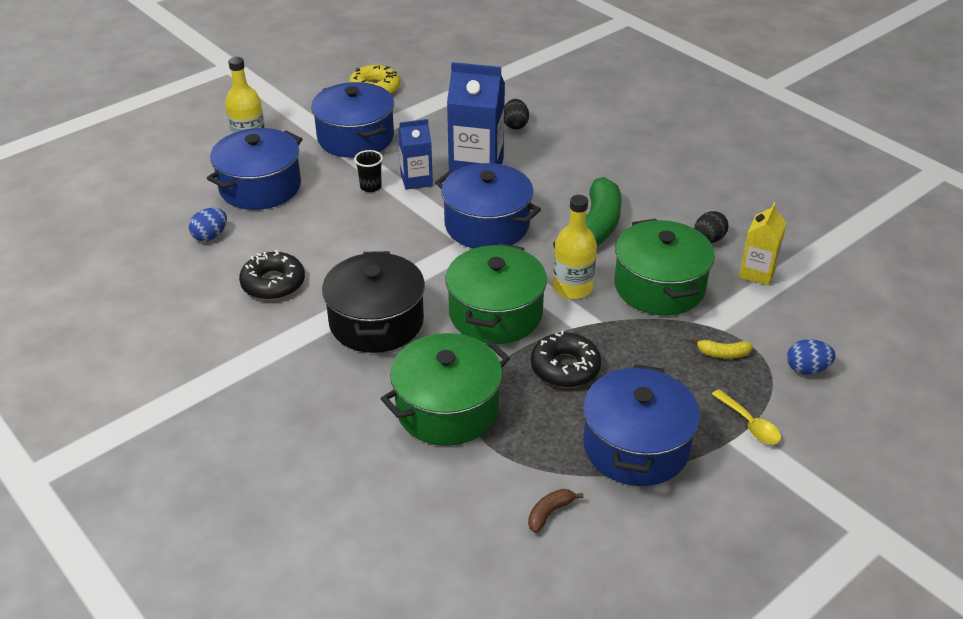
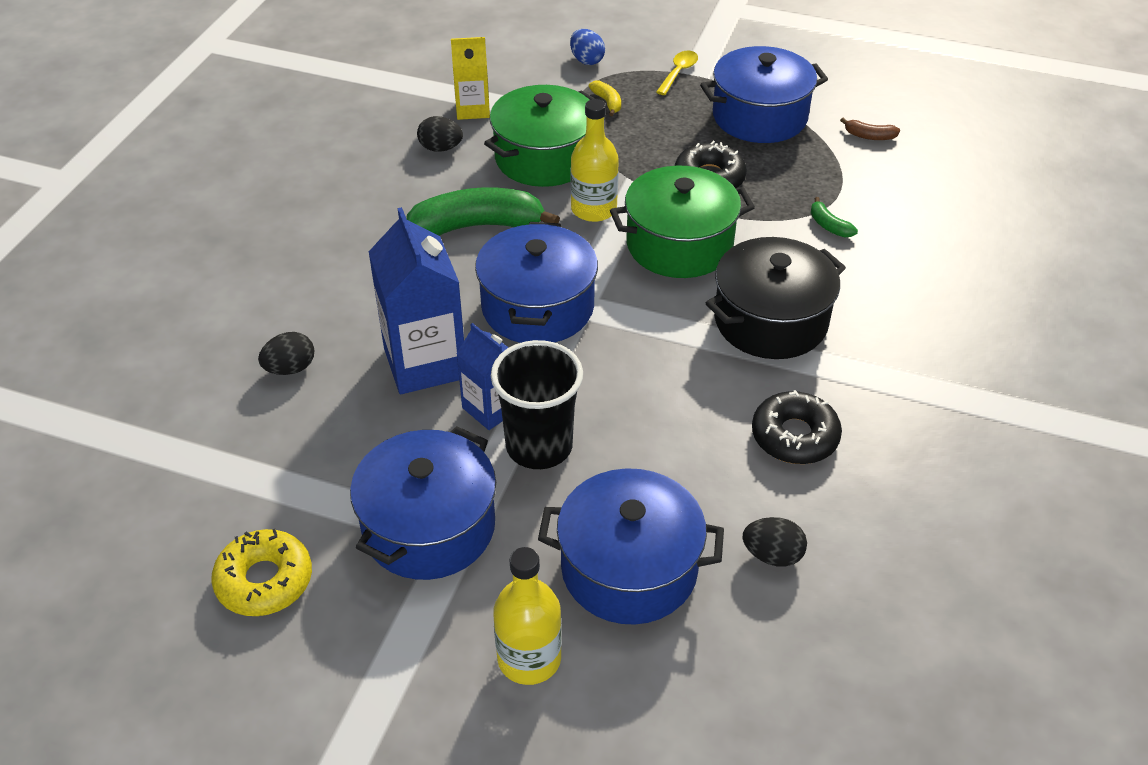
camera: 120 degrees left, 5 degrees up
blue egg [189,208,227,242] -> black egg [743,517,807,567]
black cup [354,150,383,192] -> black cup [491,340,583,469], size x2.01
green pot [381,333,510,446] -> green banana [811,197,858,237]

